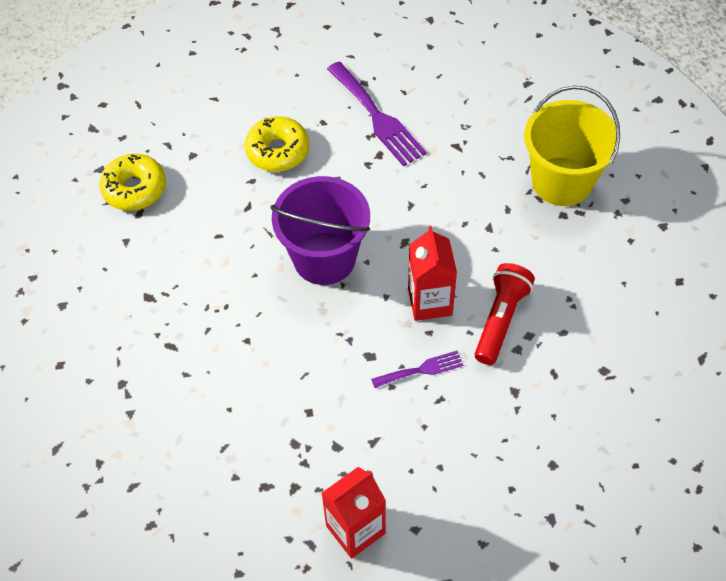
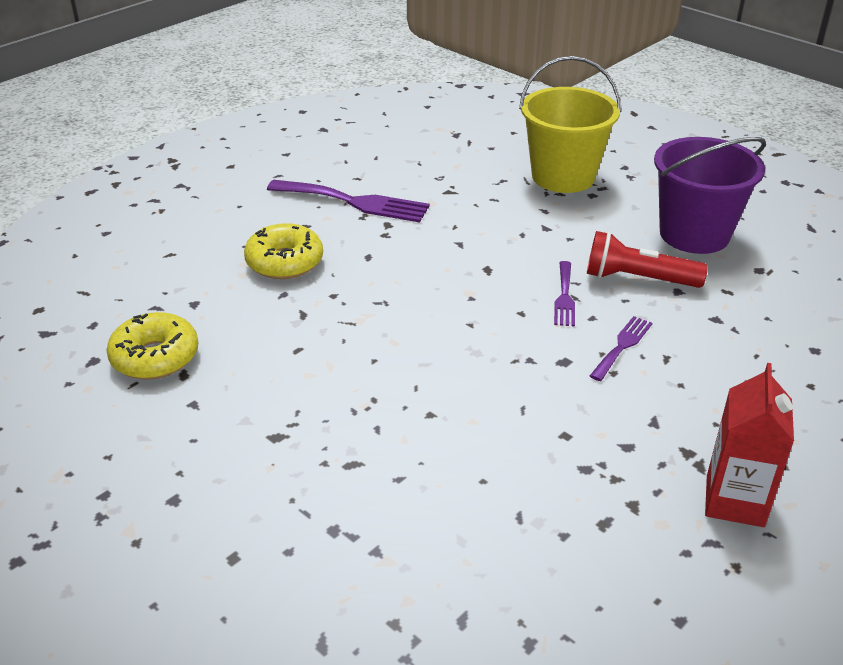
camera: 40 degrees left, 20 degrees down
purple bucket [270,176,370,285] -> purple bucket moved to [654,137,766,254]
red carton [408,226,457,321] -> purple fork [554,261,575,326]
red flashlight [475,263,535,365] -> red flashlight turned 60 degrees counterclockwise [587,231,708,288]

